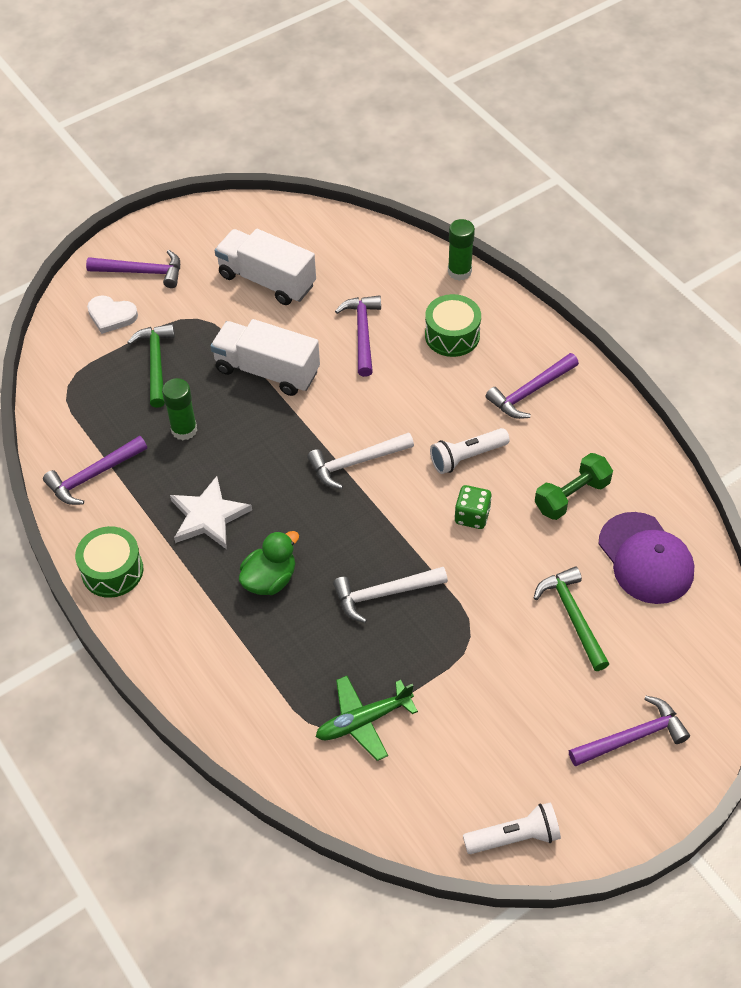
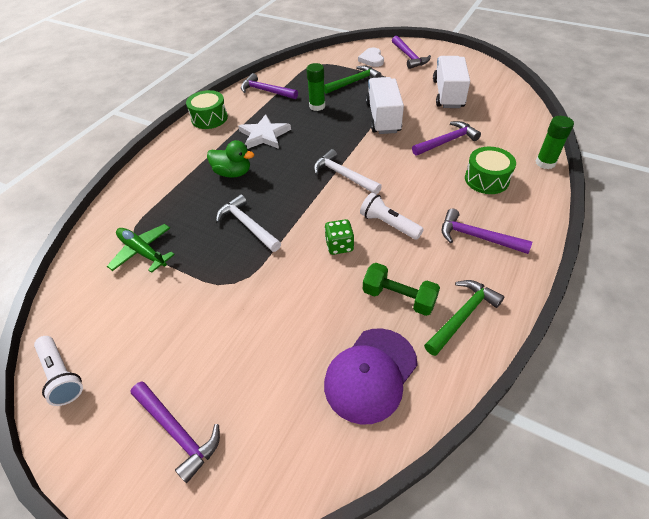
camera: 65 degrees right, 5 degrees down
green hammer [534,567,609,671] -> green hammer moved to [424,280,504,356]

